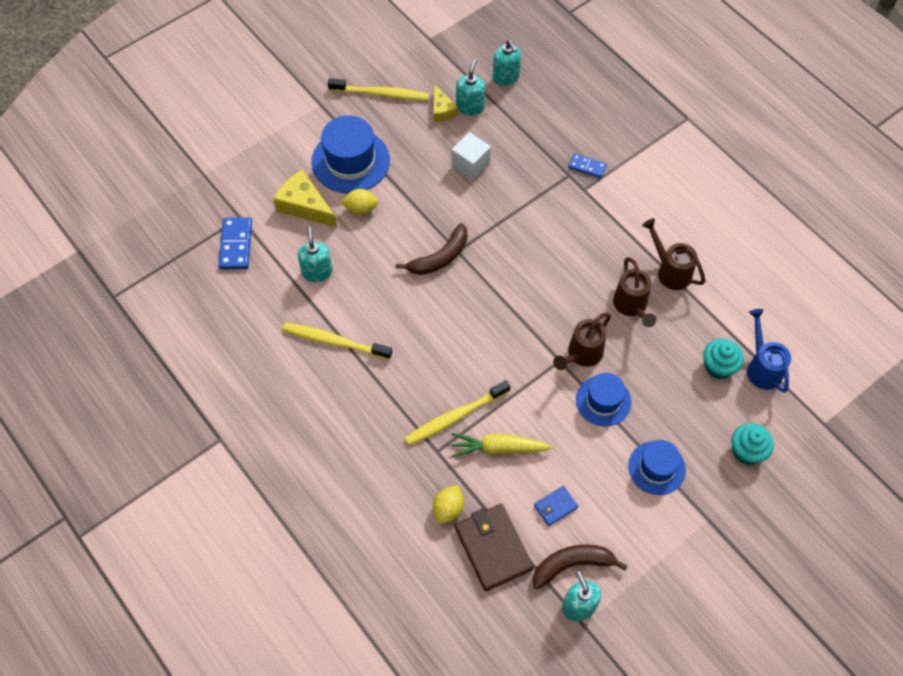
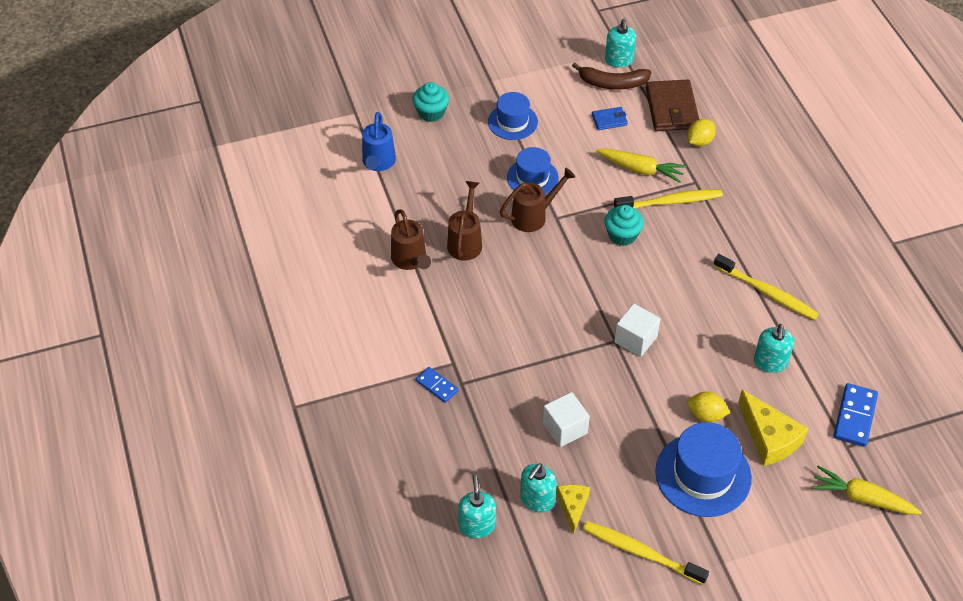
camera: 160 degrees left, 10 degrees down
brown banana [396,223,467,275] -> white cube [614,304,661,357]
turquoise cupcake [703,339,744,379] -> turquoise cupcake moved to [605,205,644,246]
none -> yellow carrot [811,466,922,515]

